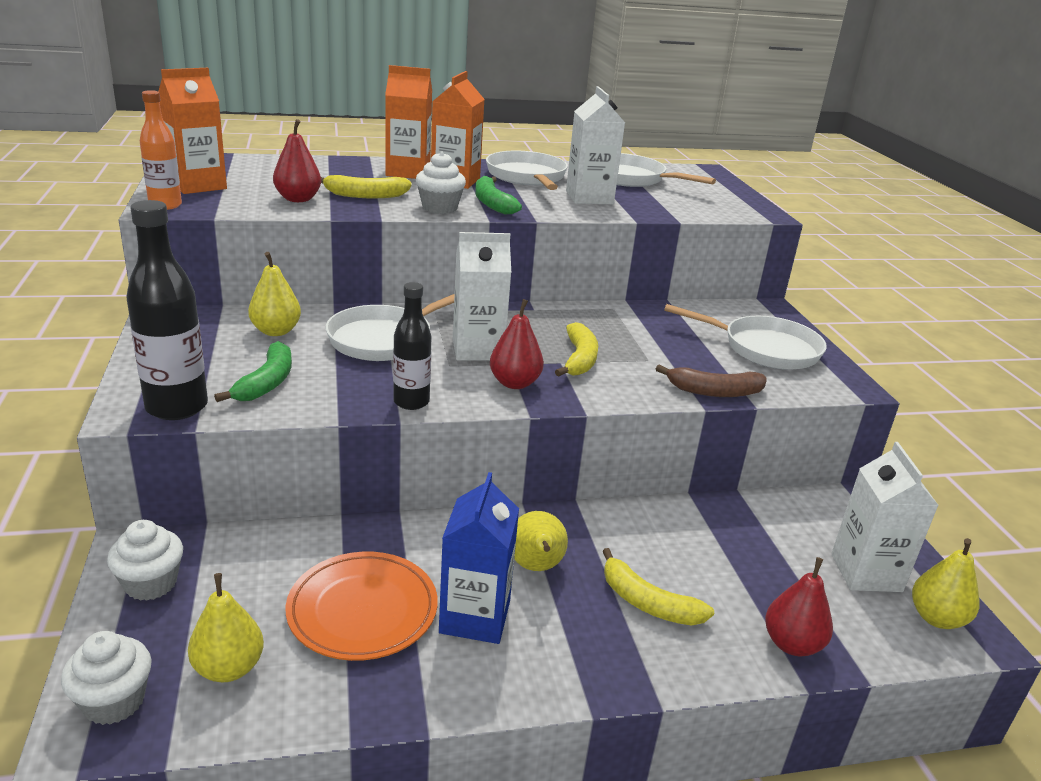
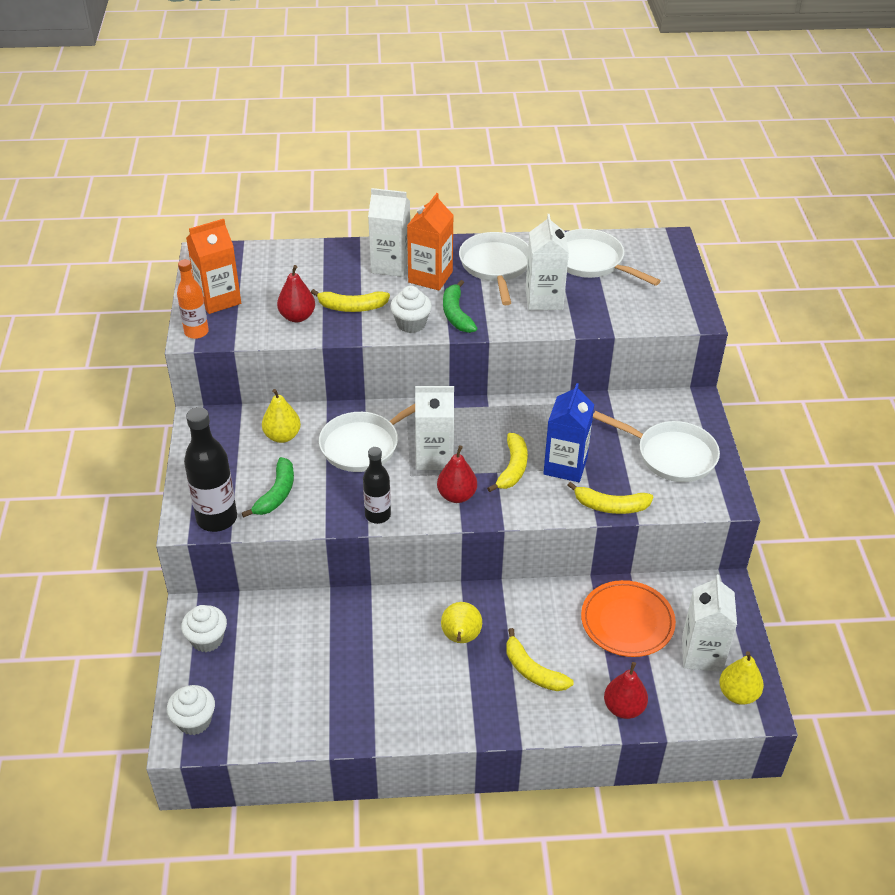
camera: 10 degrees right, 15 degrees up
yellow pear [188,573,264,682] -> none
orange plate [286,552,438,661] -> orange plate moved to [581,580,676,657]
orange carton [385,65,432,179] -> white carton [368,188,410,277]
blue carton [439,472,519,644] -> blue carton moved to [543,383,594,482]
brown banana [656,364,767,397] -> yellow banana [568,482,653,514]

